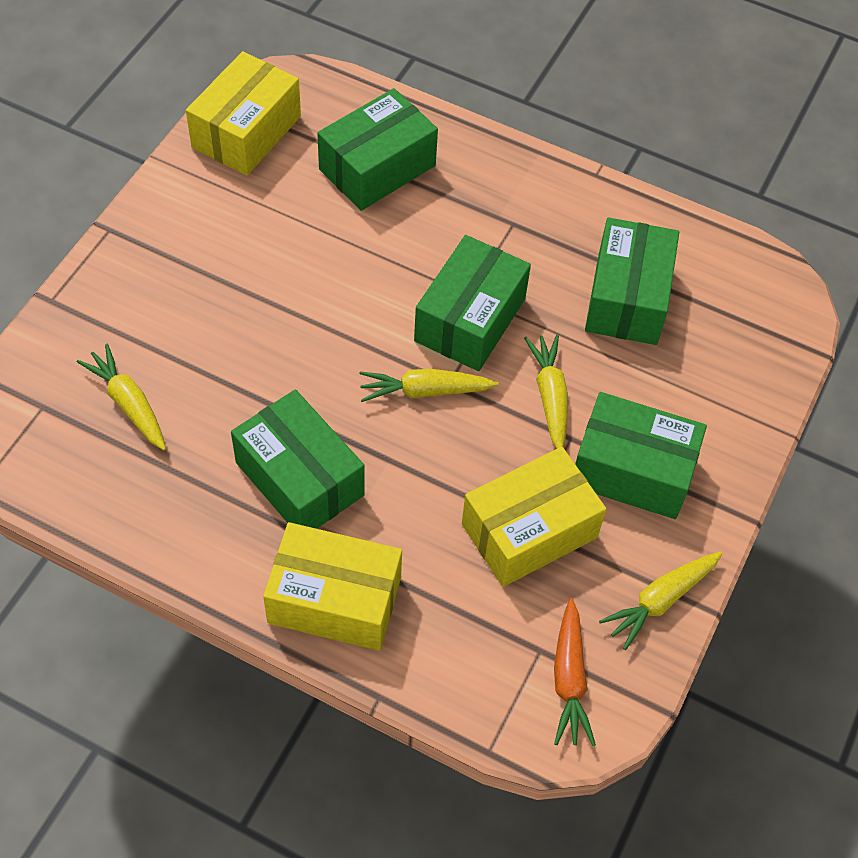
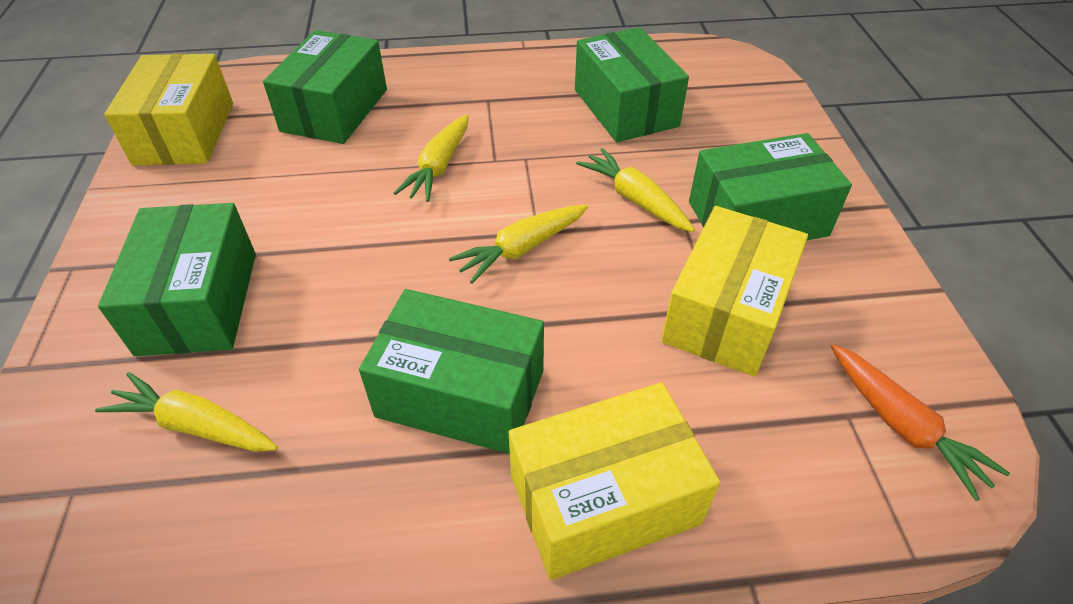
camera: 30 degrees left, 10 degrees down
green box [414,235,531,371] -> green box moved to [98,203,256,356]
yellow carrot [599,552,722,650] -> yellow carrot moved to [394,114,468,202]

